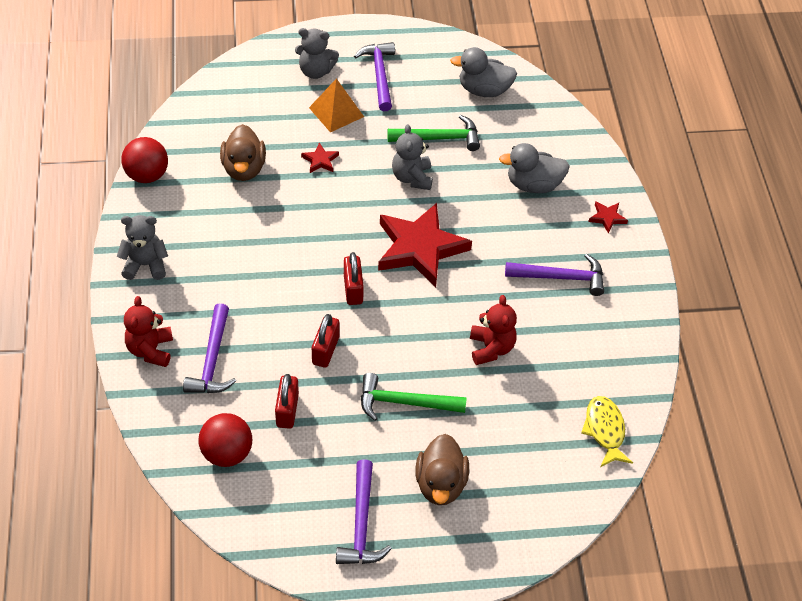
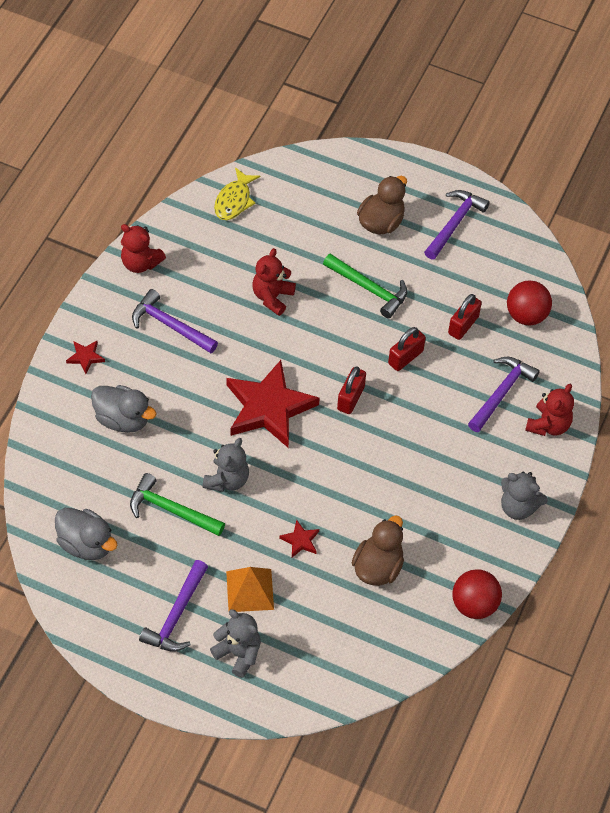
camera: 150 degrees left, 5 degrees up
none -> red teddy bear [121,224,166,273]

